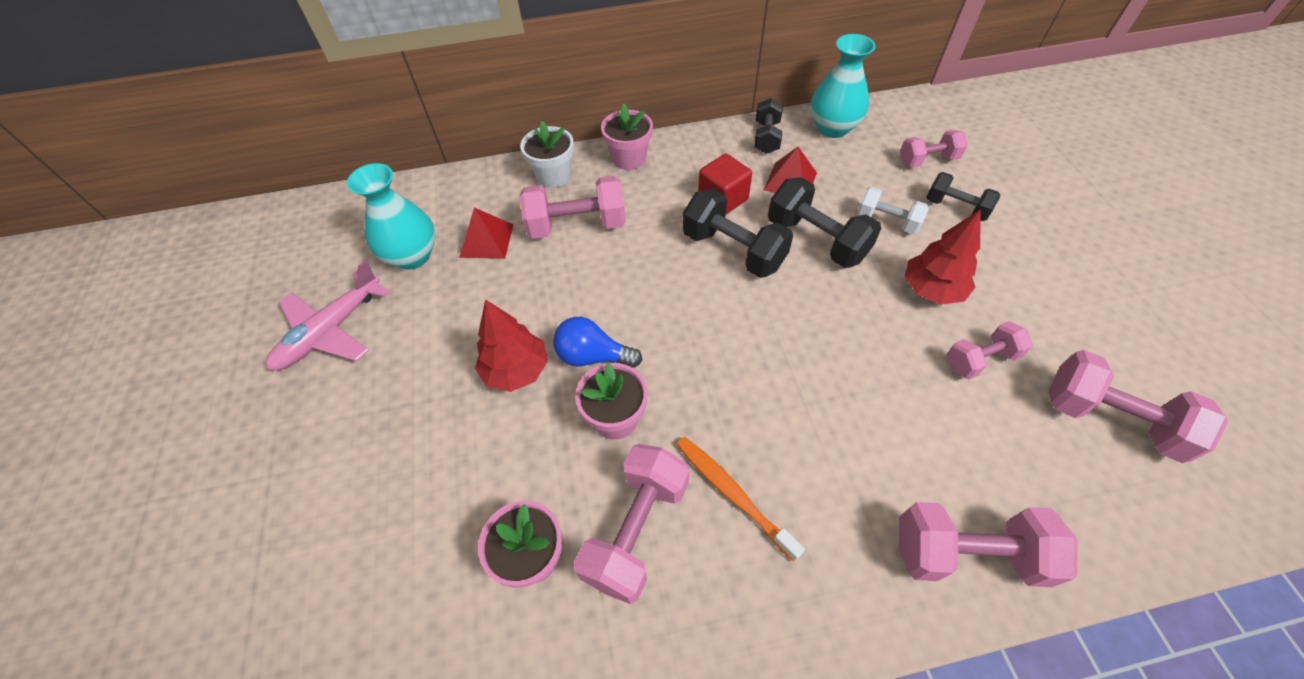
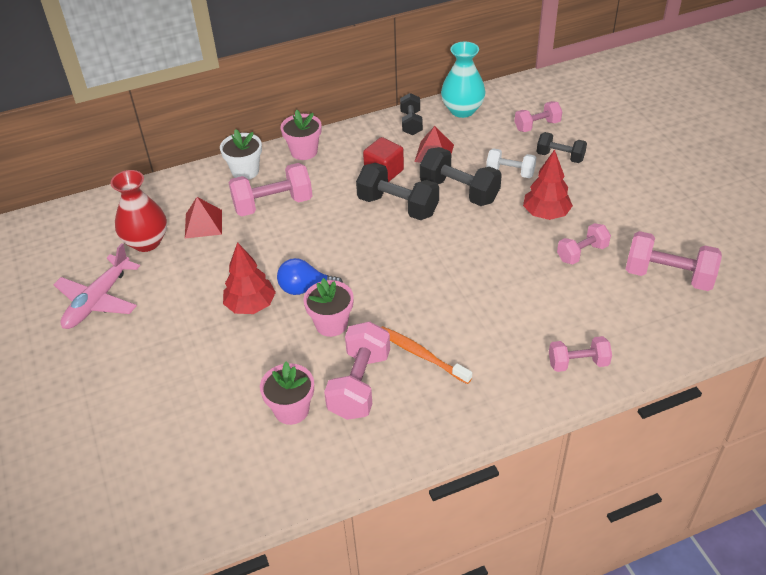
camera: 10 degrees left, 10 degrees down
turquoise vase [347,163,436,270] -> red vase [111,170,167,252]
pink dumbbell [899,502,1078,587] -> pink dumbbell [549,336,612,372], size x0.62

